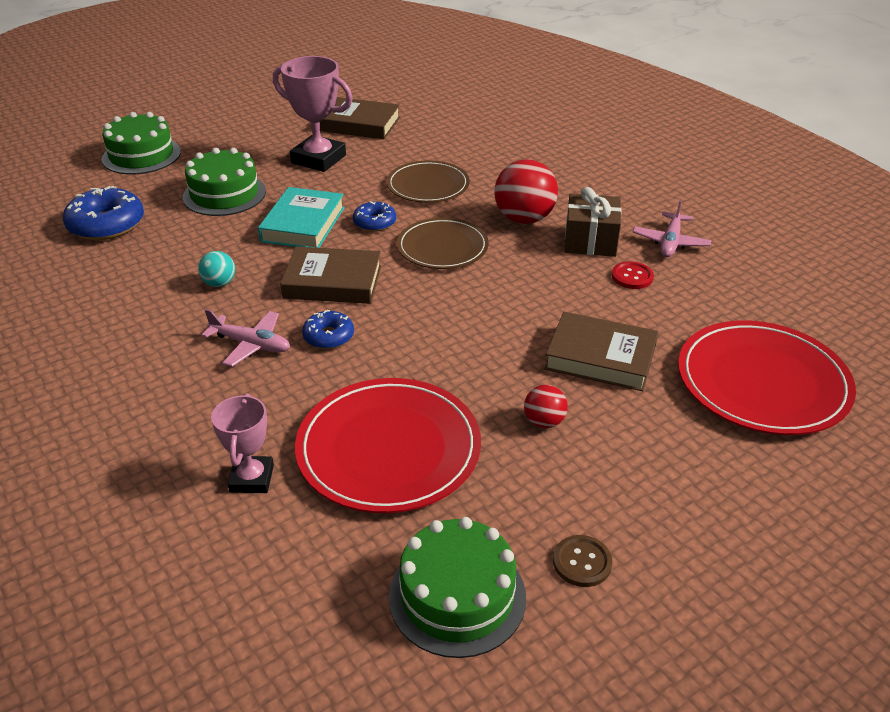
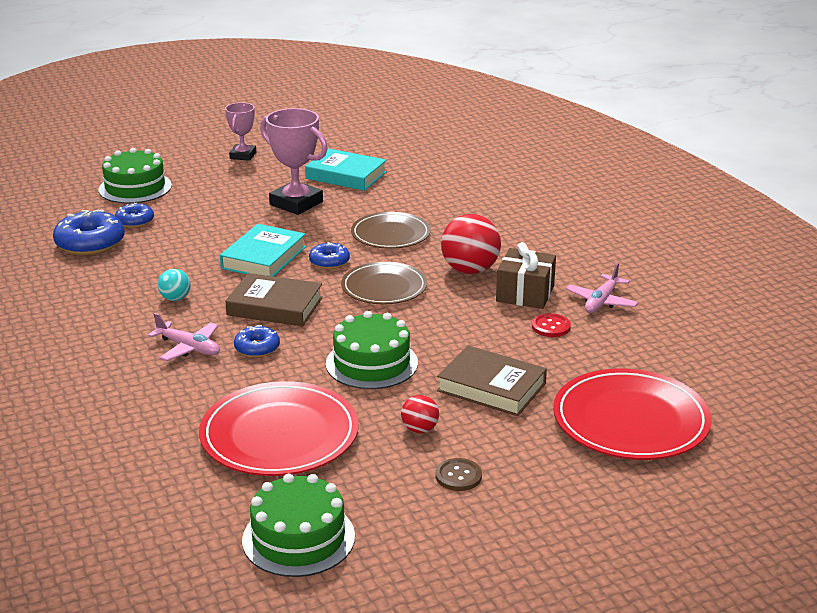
camera: 10 degrees right, 10 degrees down
green cake [183,148,266,216] -> green cake moved to [326,311,418,389]
pink trophy [211,393,274,493] -> pink trophy moved to [225,102,256,161]
brown book [320,97,400,139] -> turquoise book [305,149,387,191]
brown button [553,535,613,587] -> brown button moved to [435,458,482,491]
none -> blue donut [115,202,154,228]

